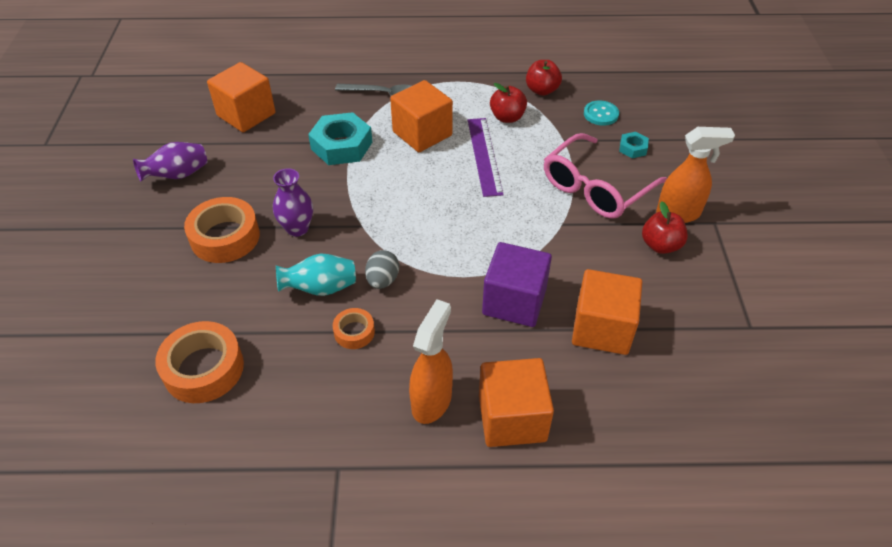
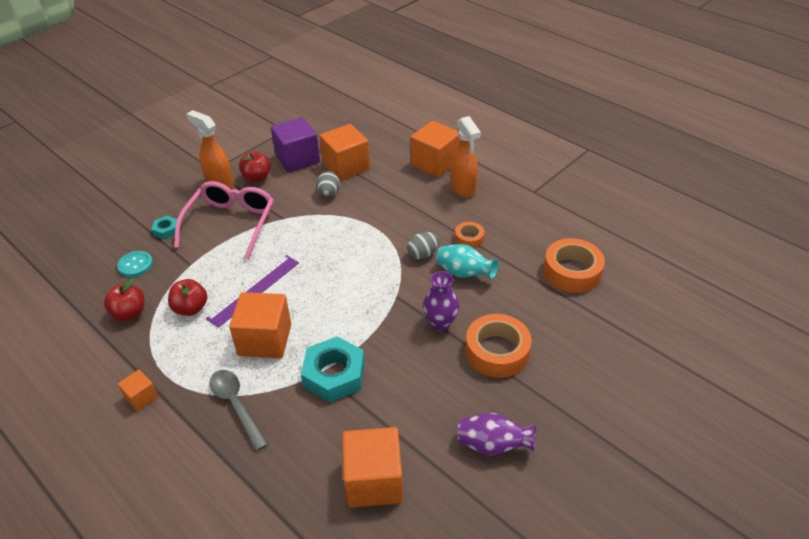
camera: 135 degrees left, 5 degrees down
orange spray bottle [409,299,453,424] -> orange spray bottle turned 90 degrees counterclockwise [451,116,481,198]
purple cube [482,242,552,327] -> purple cube moved to [271,117,320,172]
pink glasses [544,133,667,219] -> pink glasses turned 75 degrees counterclockwise [174,181,274,260]
none -> orange cube [118,370,158,411]
none -> grey egg [316,171,340,197]

